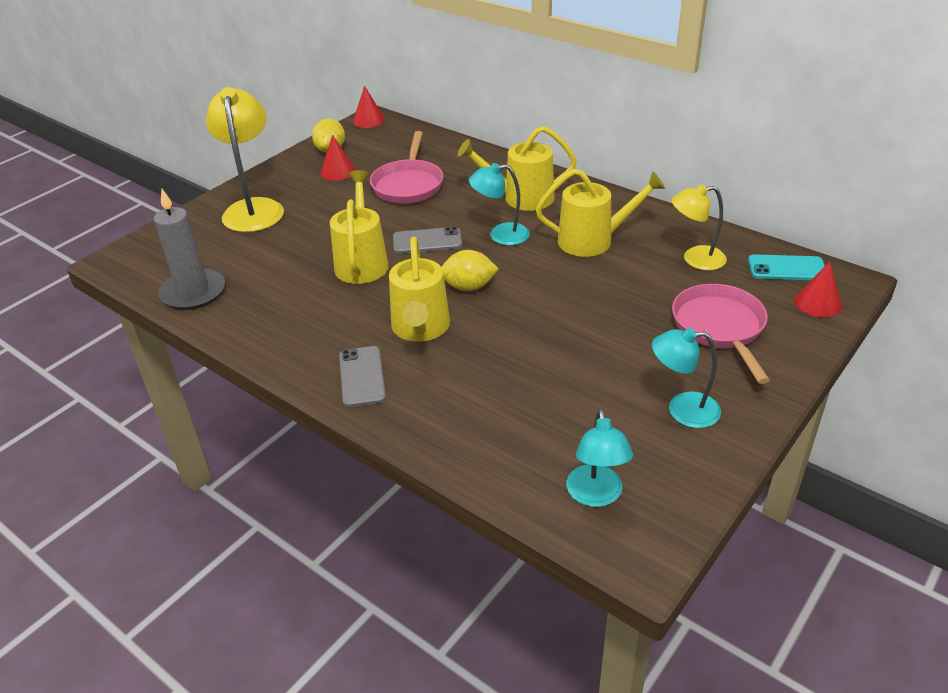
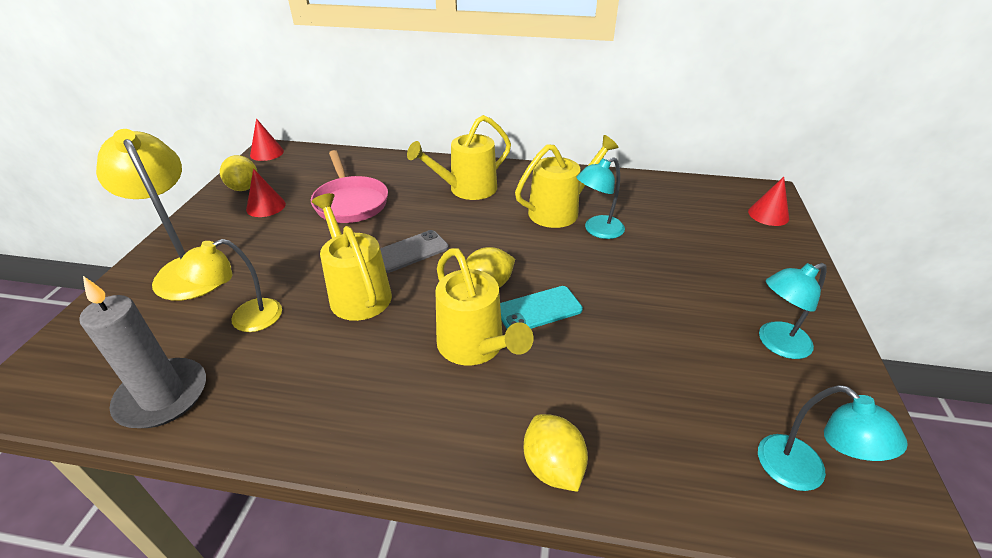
camera: 30 degrees left, 0 degrees up
grey phone [339,346,386,407] -> none
turquoise lamp [469,163,530,245] -> turquoise lamp moved to [577,157,625,239]
yellow lamp [672,184,727,270] -> yellow lamp moved to [176,239,282,332]
pink pan [672,284,770,384] -> none
turquoise phone [748,254,825,280] -> turquoise phone moved to [500,286,583,329]
none -> yellow lemon [524,414,588,492]

